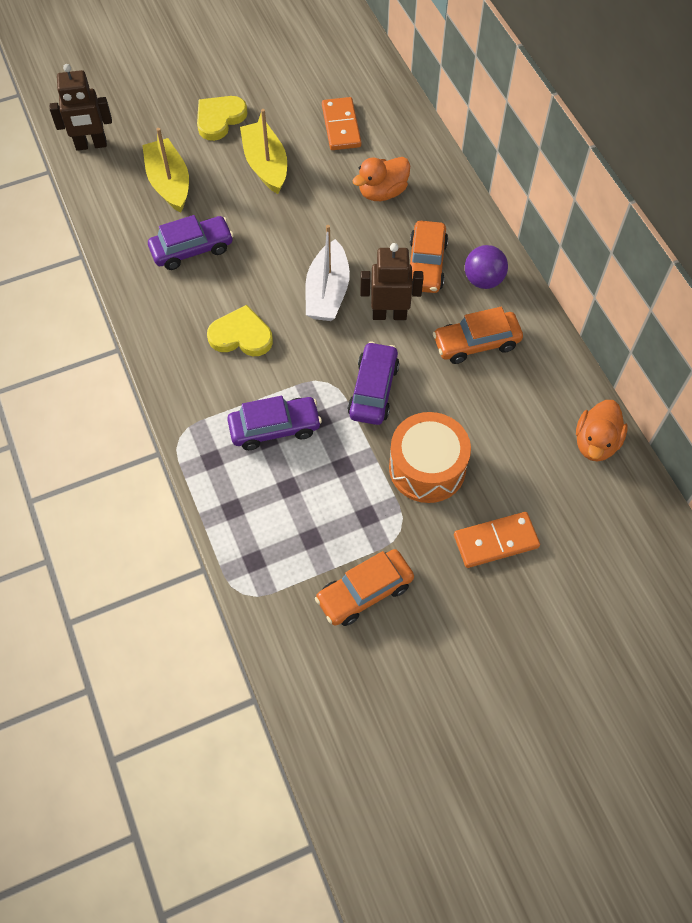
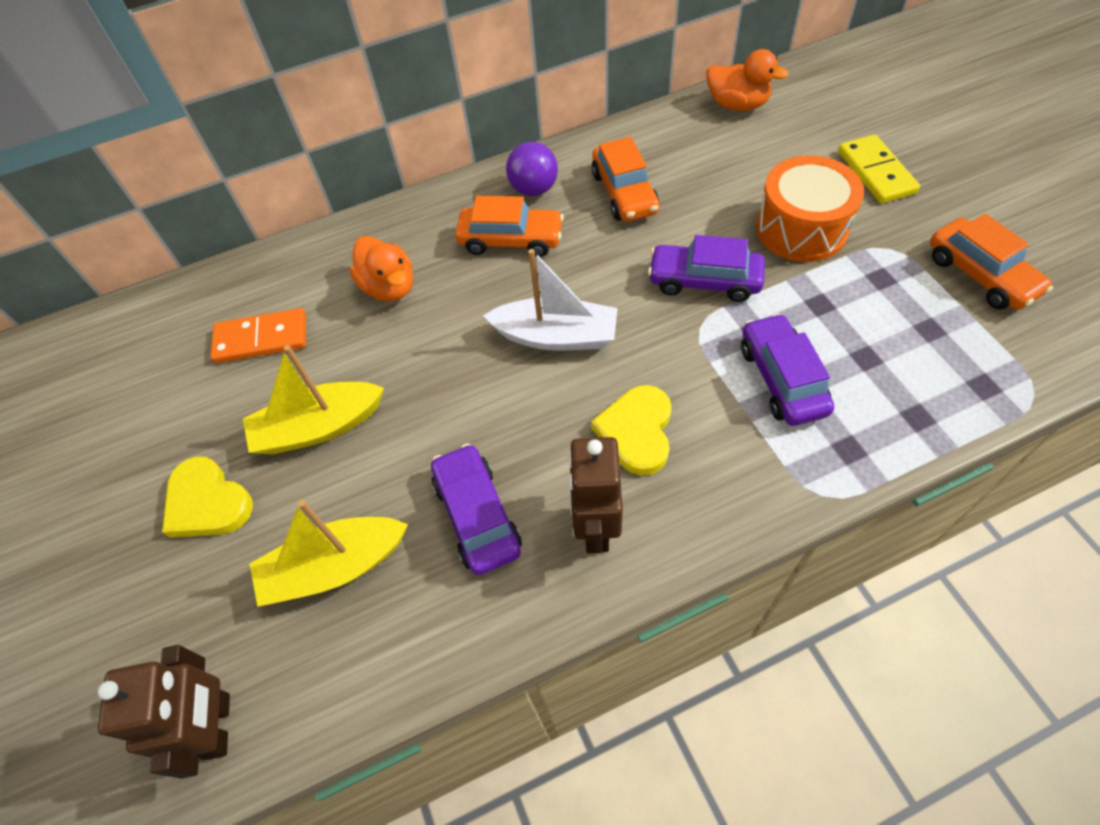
camera: 85 degrees left, 5 degrees down
brown robot [360,243,423,320] -> brown robot moved to [568,437,623,553]
orange domino [454,512,540,568] -> yellow domino [838,135,920,203]

